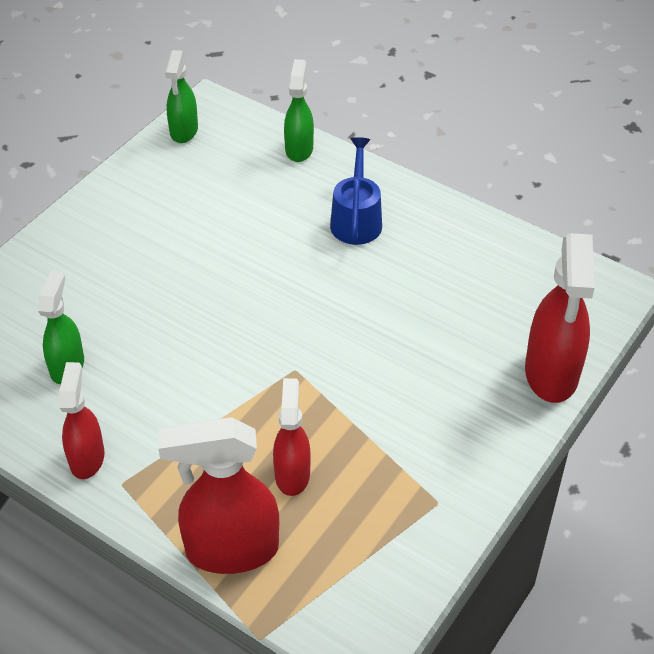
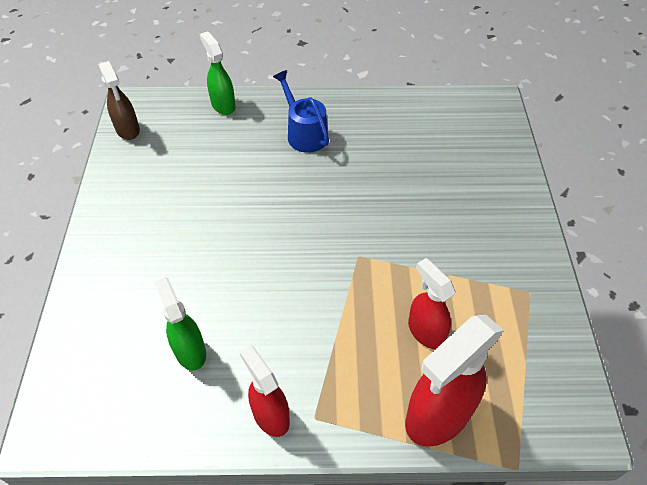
camera: 35 degrees left, 5 degrees up
green spray bottle [165,50,198,143] -> brown spray bottle [99,61,140,140]
red spray bottle [525,233,595,403] -> none

